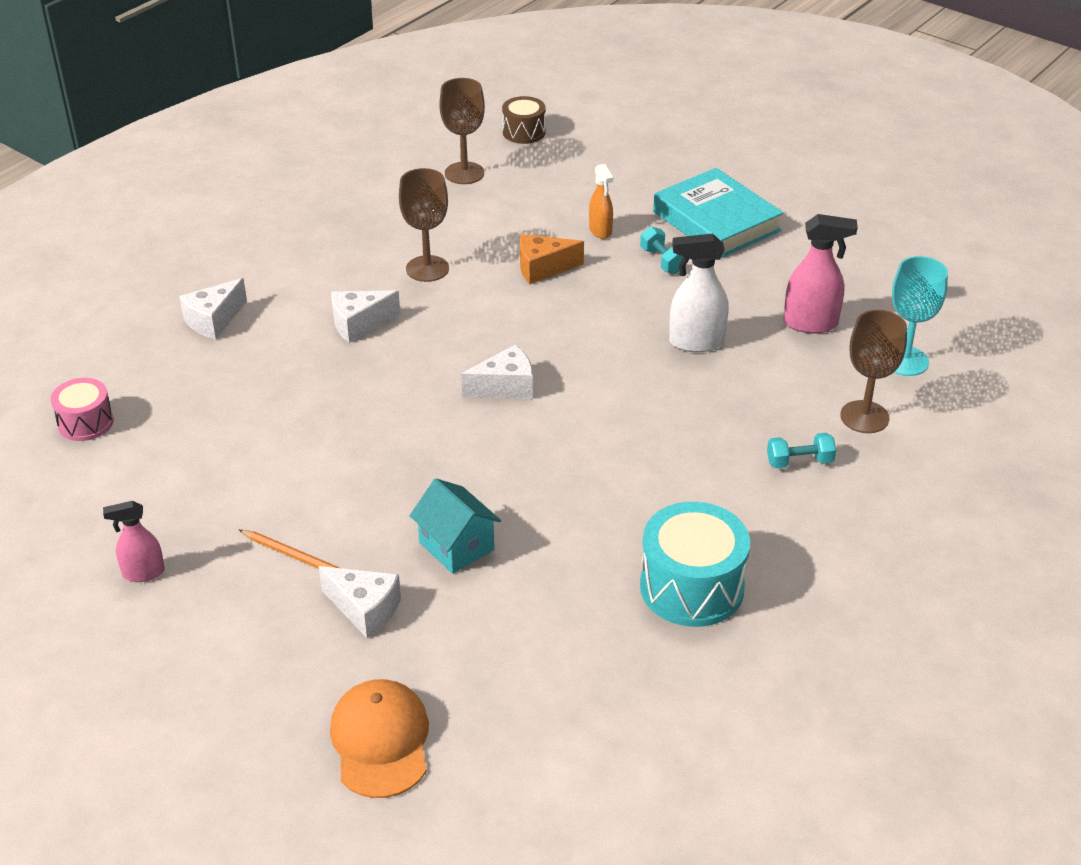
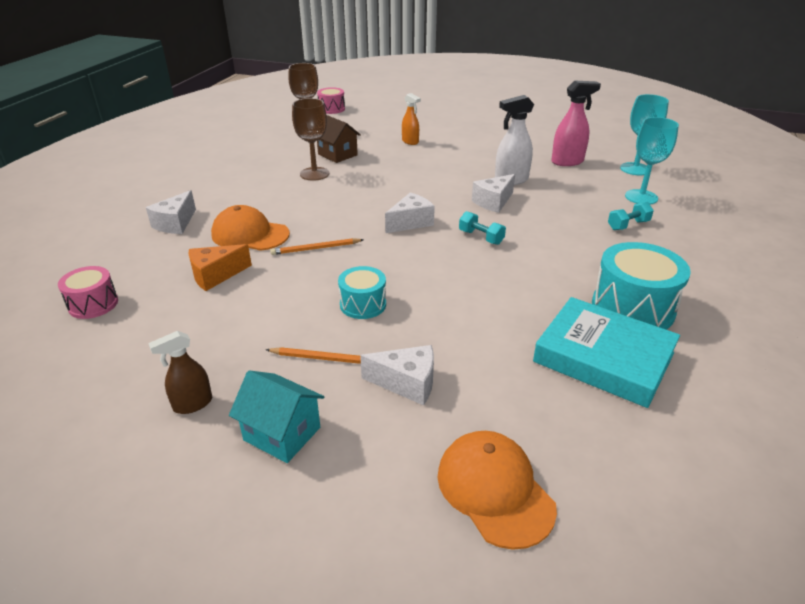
camera: 20 degrees left, 5 degrees down
pink spray bottle [103,501,165,582] -> brown spray bottle [148,331,212,414]
white cheese [331,290,400,343] -> white cheese moved to [472,174,515,213]
turquoise house [410,479,501,574] -> turquoise house moved to [229,370,324,463]
brown drum [502,96,546,144] -> pink drum [317,87,345,114]
orange cheese [520,234,584,284] -> orange cheese moved to [189,244,252,291]
turquoise dumbbell [640,226,683,274] -> turquoise dumbbell moved to [459,211,506,245]
turquoise book [653,168,783,258] -> turquoise book moved to [533,297,680,408]
brown goblet [840,310,907,433] -> turquoise goblet [625,117,679,205]
none -> orange cap [211,205,290,251]
none -> orange pencil [270,238,364,255]
none -> brown house [317,115,361,163]
none -> turquoise drum [338,266,386,319]

